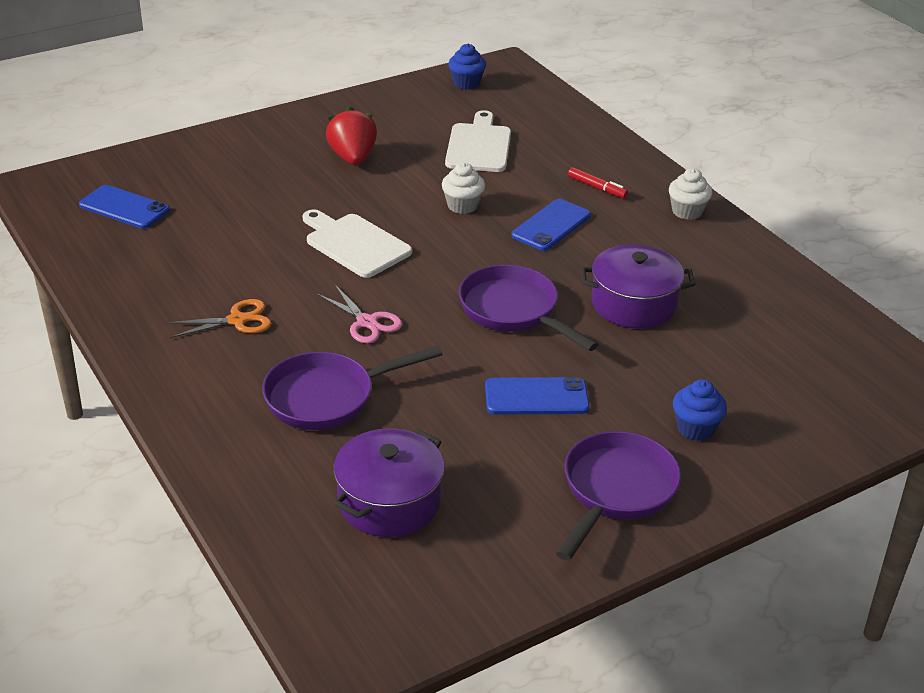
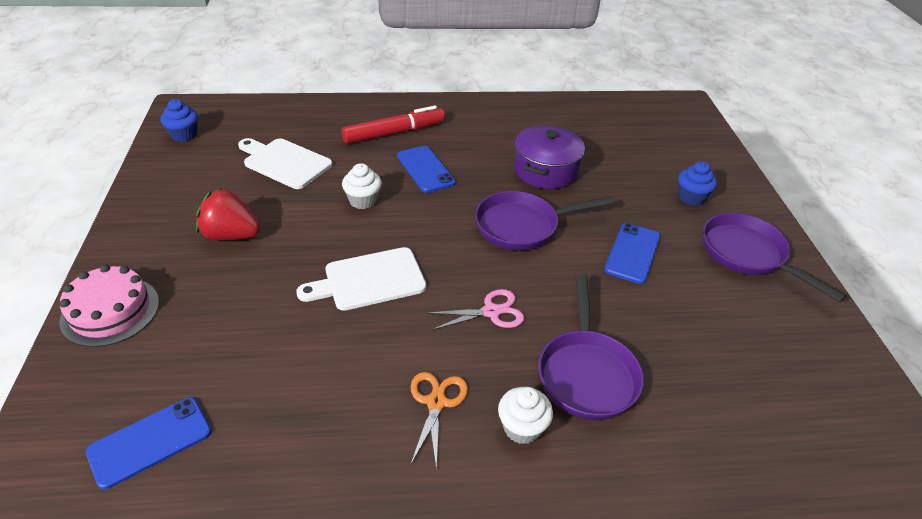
camera: 65 degrees left, 5 degrees up
purple pot [333,428,445,537] -> none
red marker [568,167,628,199] -> red marker [342,105,445,144], size x1.95
white cupcake [669,168,712,220] -> white cupcake moved to [498,387,553,444]
none -> pink cake [60,265,159,347]

